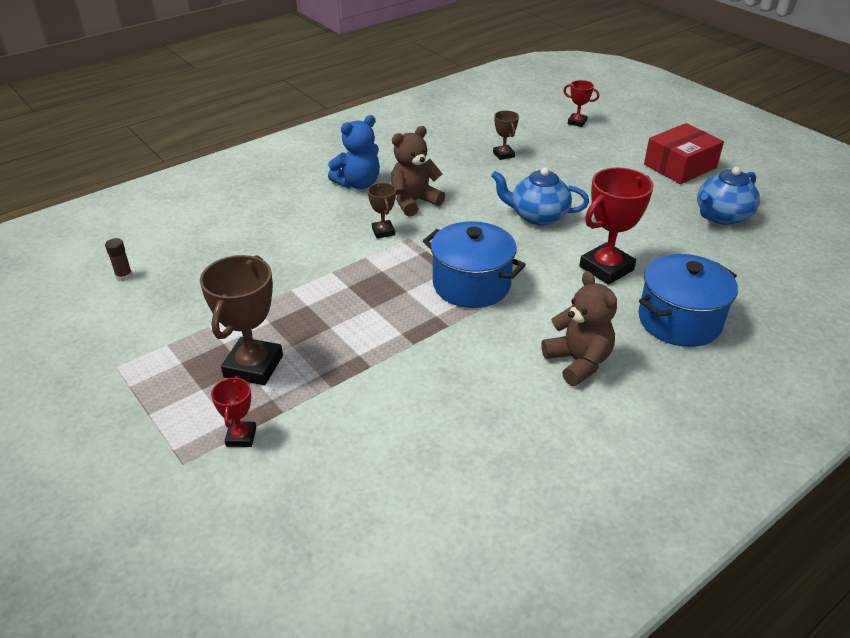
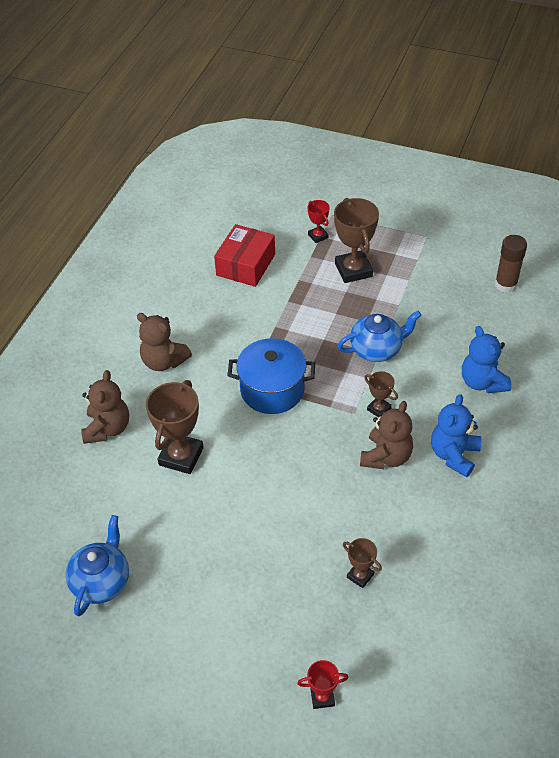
camera: 150 degrees right, 10 degrees up
brown glue stick [105,238,133,281] -> brown glue stick [495,235,527,293], size x1.82
blue teapot [491,167,589,226] -> blue teapot moved to [338,310,421,362]
red trophy [579,167,654,285] -> brown trophy [146,380,204,474]
blue pot [638,254,738,347] -> brown teddy bear [81,370,129,444]
red box [644,123,724,184] -> red box moved to [214,224,275,287]
none -> blue teddy bear [462,326,512,393]

